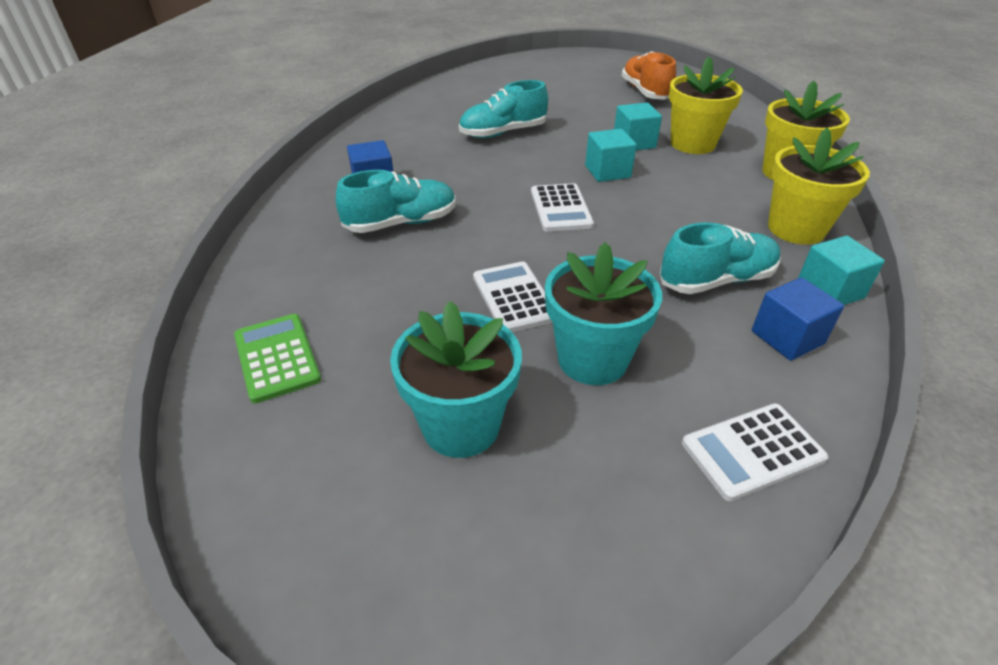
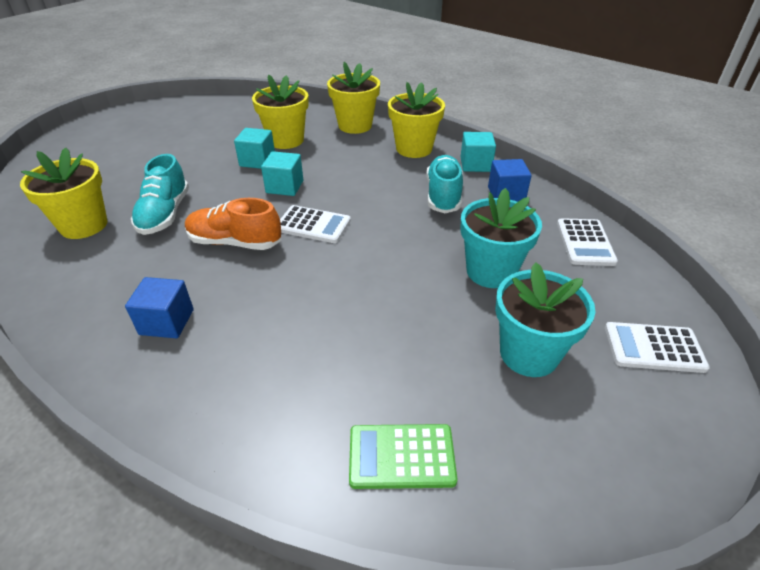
camera: 65 degrees left, 0 degrees up
turquoise shoe [336,170,456,233] -> none
white calculator [473,262,553,332] -> white calculator moved to [605,322,710,373]
orange shoe [621,51,676,100] -> orange shoe moved to [185,198,281,250]
none -> yellow flower pot [20,147,107,239]

